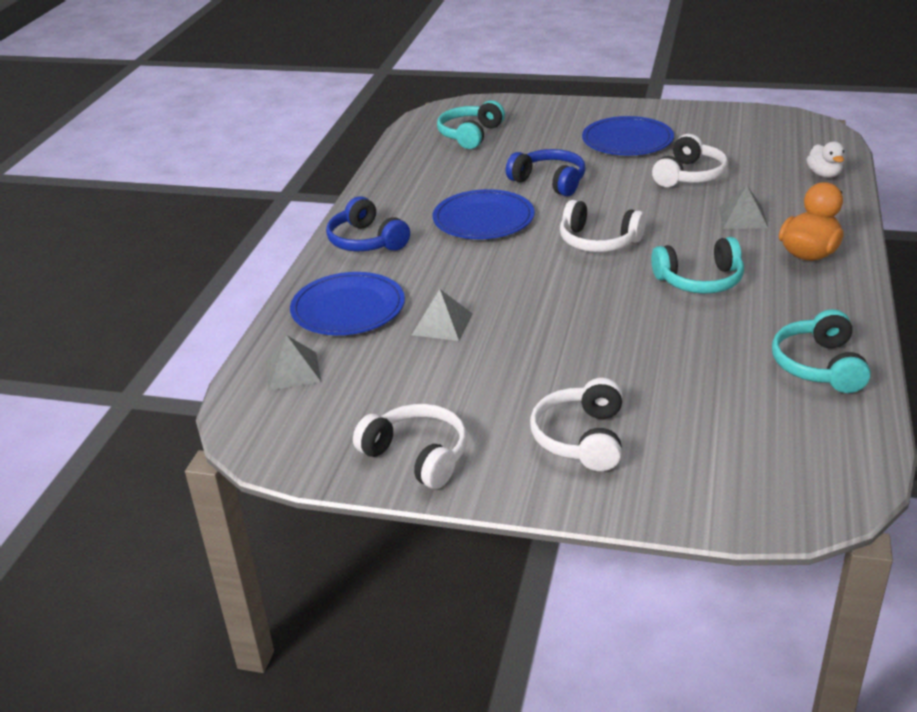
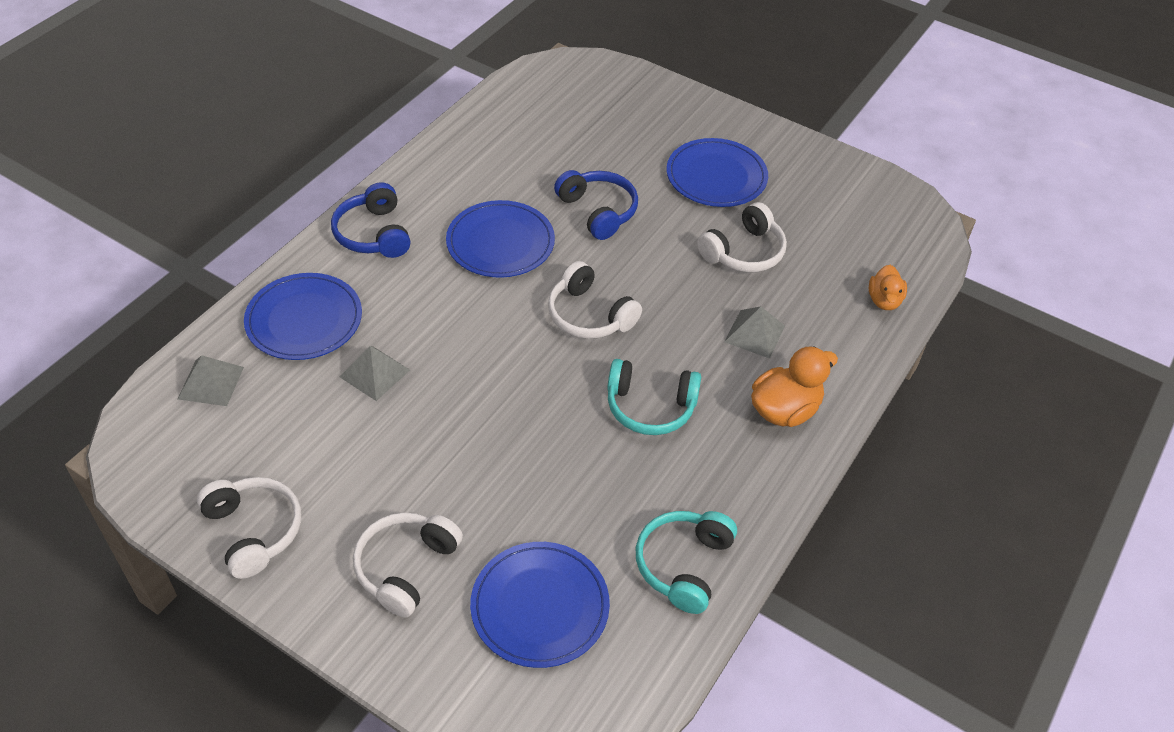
camera: 15 degrees right, 15 degrees up
turquoise headphones [437,100,505,149] -> none
white duck [806,141,844,178] -> orange duck [869,265,907,310]
none -> blue plate [470,542,610,668]

